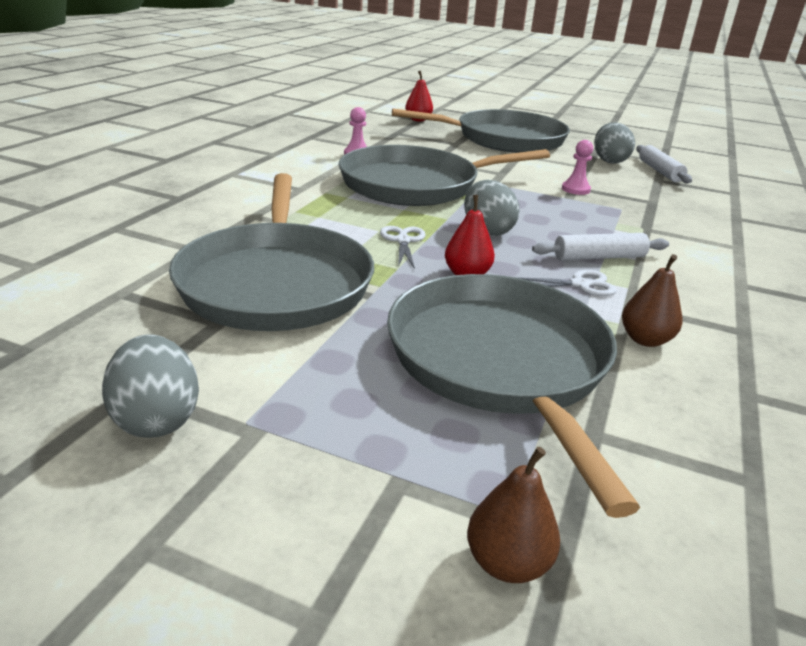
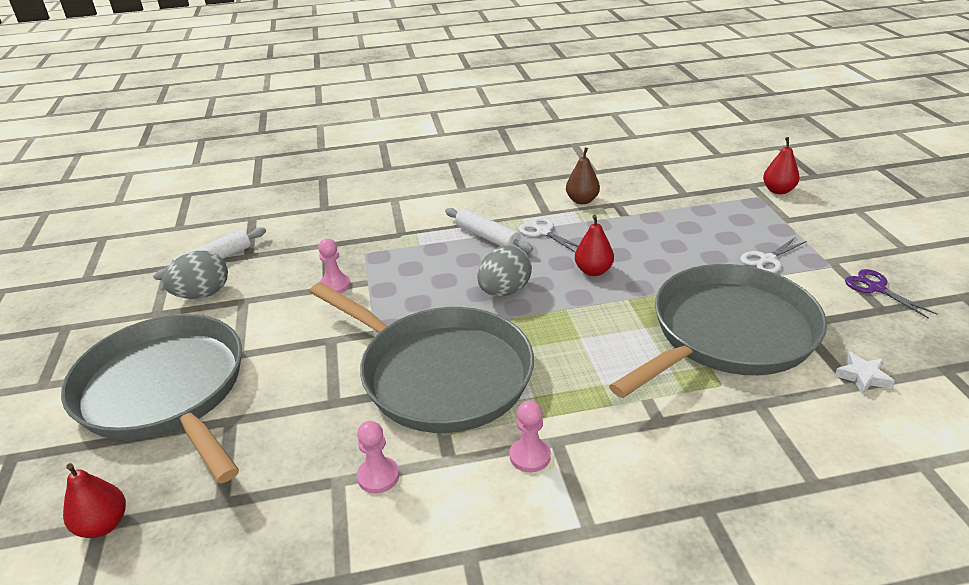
camera: 120 degrees left, 5 degrees up
grey egg [102,334,199,438] -> purple scissors [845,269,937,319]
white scissors [380,226,426,269] -> white scissors moved to [740,237,807,273]
grey pan [387,274,640,518] -> none
brown pear [467,447,560,583] -> red pear [763,137,800,194]
none -> pink pawn [510,401,551,472]
none -> white star [835,352,895,395]

